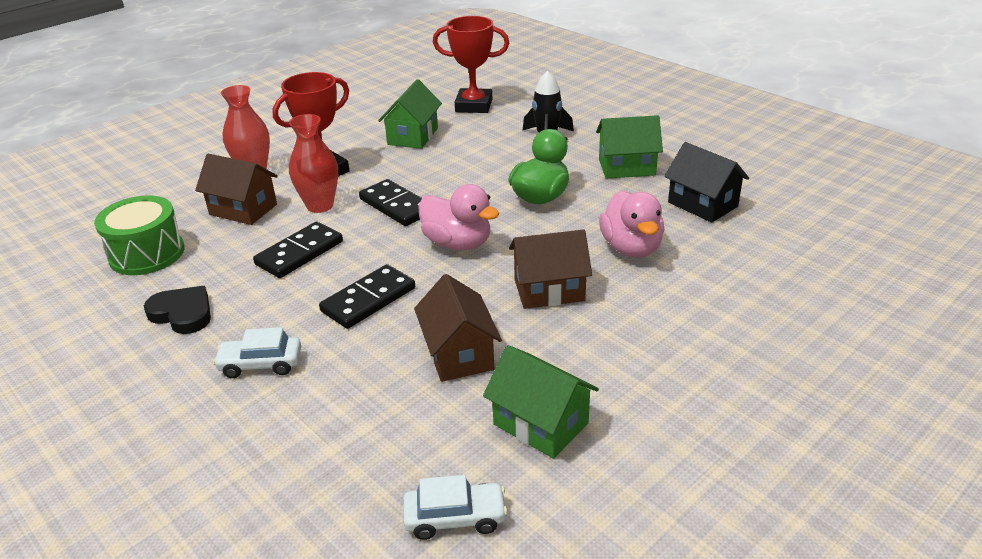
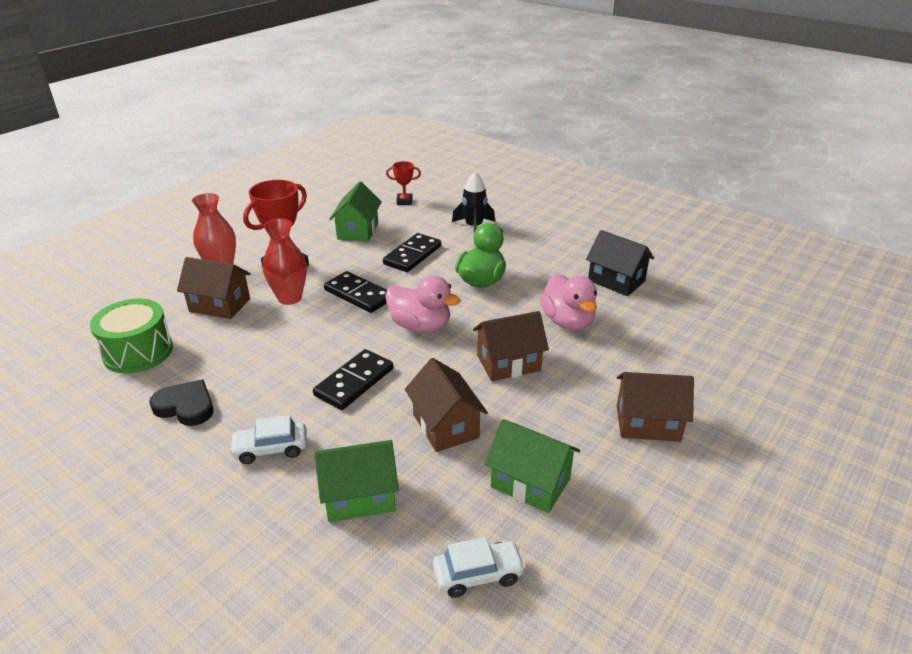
camera: 10 degrees left, 0 degrees up
black domino [253,222,343,278] -> black domino moved to [383,233,441,272]
red trophy [433,16,509,113] -> red trophy [386,161,421,205], size x0.53
green house [596,115,663,179] -> green house moved to [314,440,399,522]
none -> brown house [617,372,694,442]

